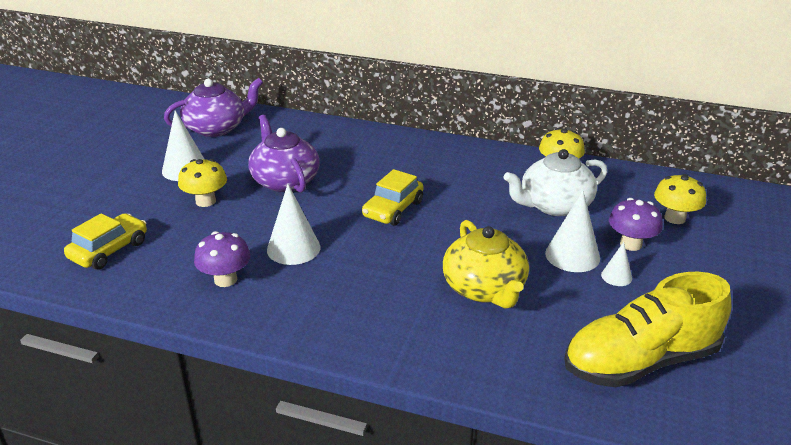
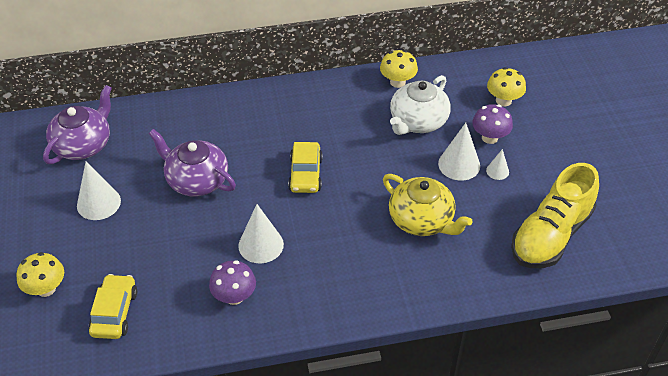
camera: 30 degrees left, 15 degrees up
yellow mushroom [178,159,227,207] -> yellow mushroom moved to [16,252,64,297]

